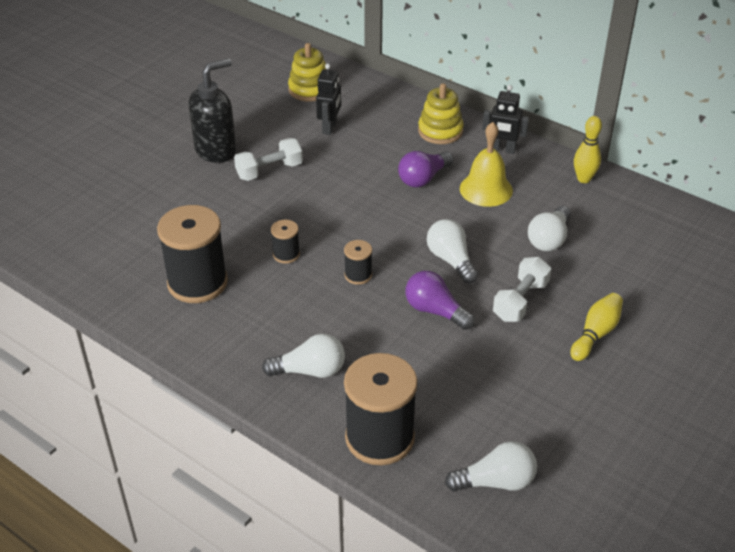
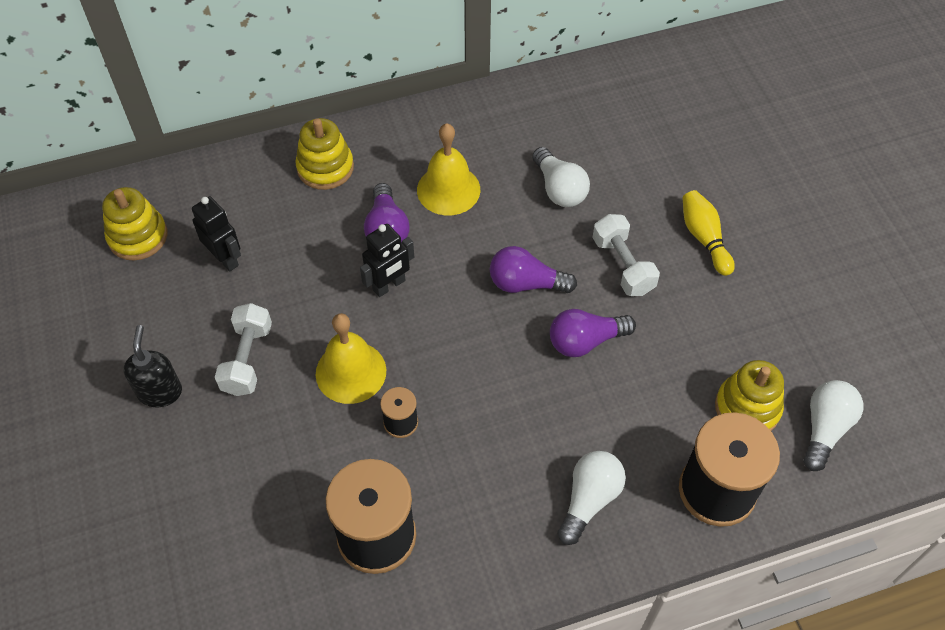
camera: 55 degrees left, 15 degrees up
black soap dispenser [188,58,236,163] -> black soap dispenser [123,325,182,407], size x0.66
black spool [344,240,372,285] -> none
white light bulb [427,219,478,283] -> purple light bulb [490,246,577,293]
black robot [482,85,529,154] -> black robot moved to [360,224,414,297]
yellow bowling pin [574,116,602,183] -> none
none -> yellow bell [316,313,386,404]
none -> yellow stacking toy [715,360,784,431]

